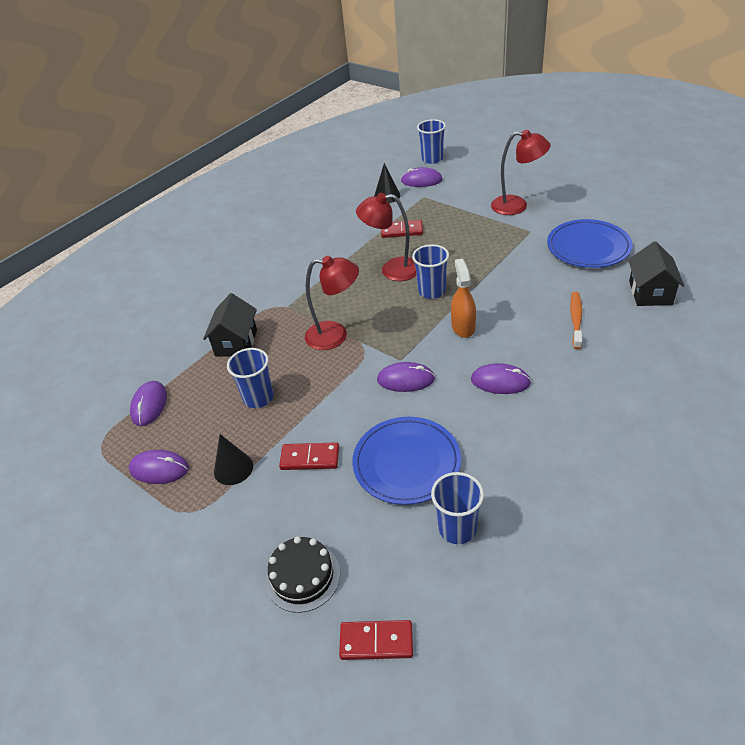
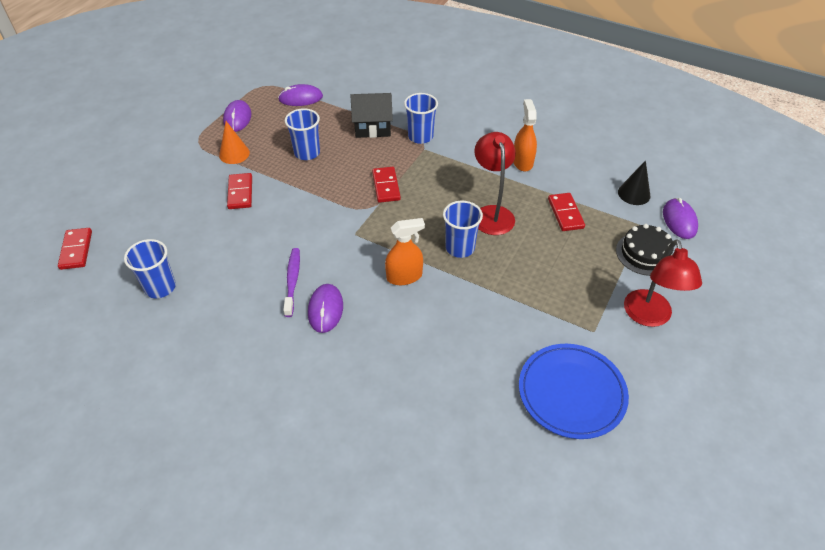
camera: 75 degrees right, 5 degrees up
black cone [214,434,253,485] -> orange cone [219,121,250,164]
black cake [265,536,340,613] -> black cake moved to [616,224,674,276]
red lamp [305,256,359,350] -> red domino [372,167,401,203]
blue plate [352,417,461,505] -> none
purple mouse [377,362,435,392] -> none
blue cup [417,119,446,164] -> blue cup moved to [404,93,438,144]
orange toothbrush [570,292,582,349] -> none
black house [628,241,685,306] -> none
none -> purple toothbrush [283,248,300,317]
none -> orange spray bottle [513,99,537,171]

